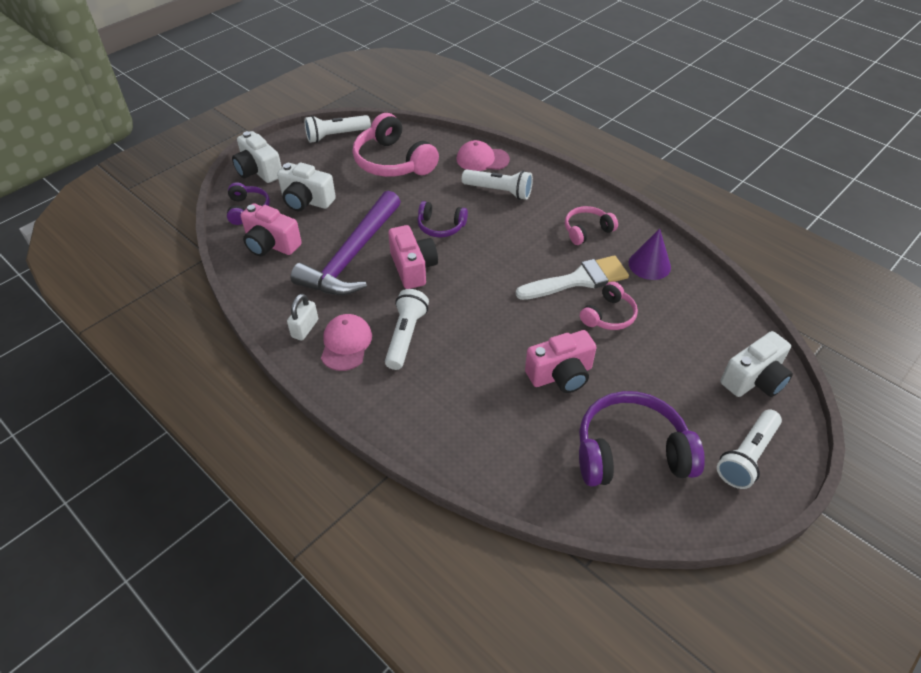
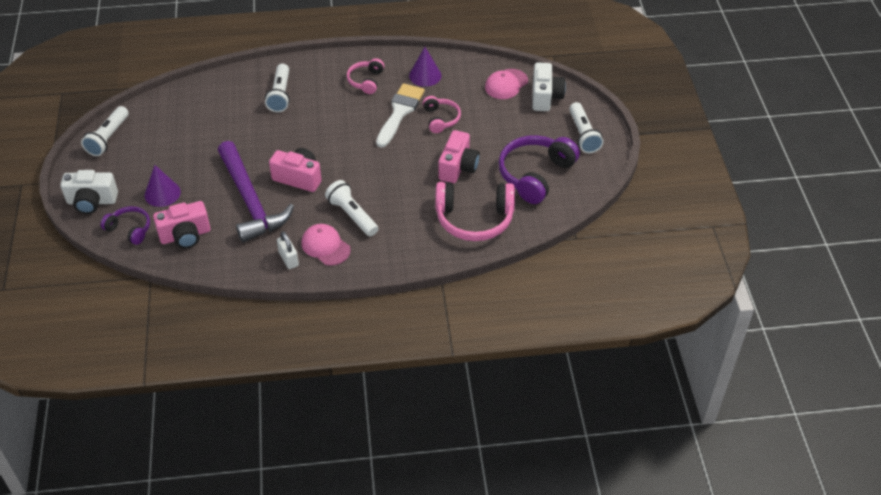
camera: 50 degrees left, 0 degrees up
white camera [277,163,336,211] -> purple cone [145,165,181,207]
pink headphones [352,113,439,177] -> pink headphones moved to [435,182,515,241]
purple headphones [417,201,468,238] -> none
pink cap [457,140,510,171] -> pink cap moved to [485,69,528,99]
white flashlight [462,169,533,200] -> white flashlight turned 120 degrees clockwise [265,64,290,112]

